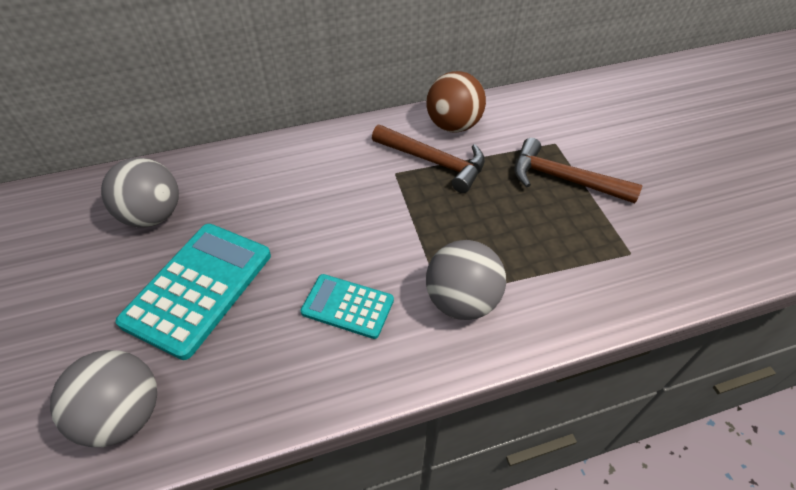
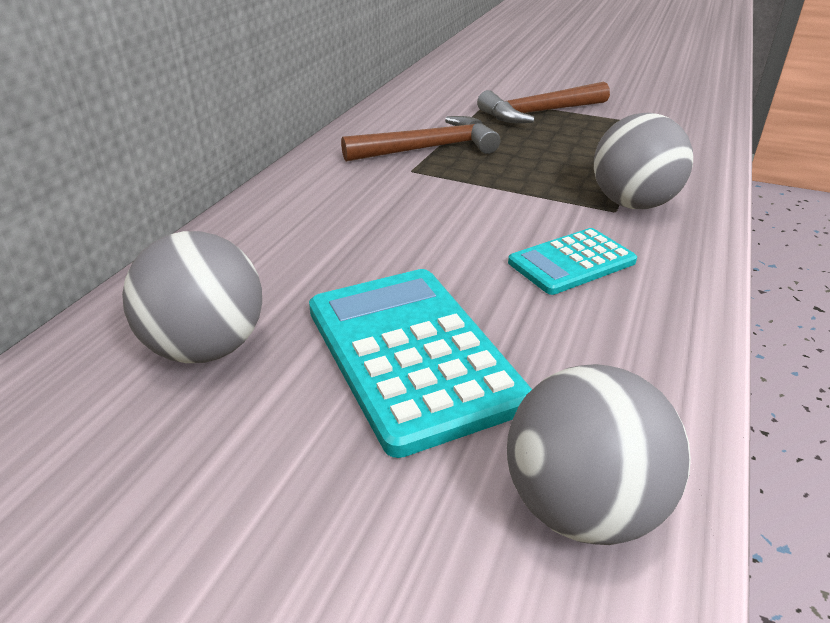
camera: 50 degrees left, 15 degrees down
brown ball [426,71,486,133] -> none

